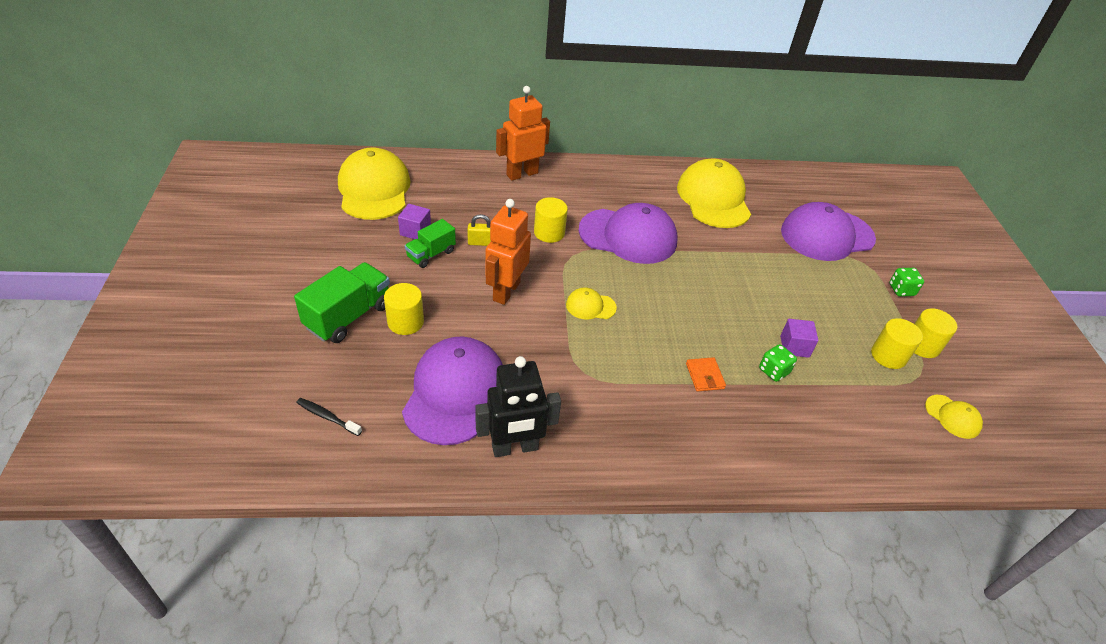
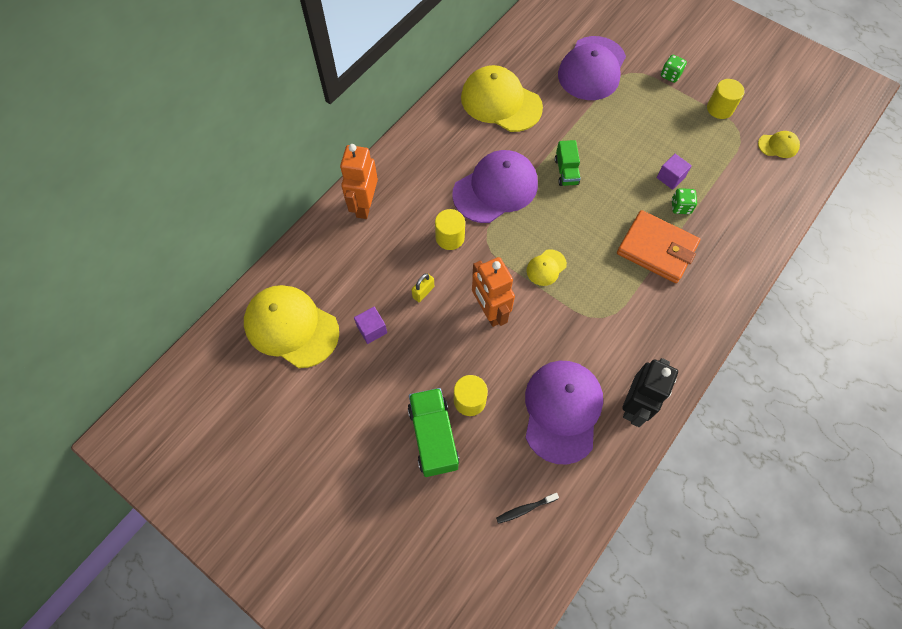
camera: 45 degrees left, 20 degrees up
purple cap [402,337,503,445] -> purple cap turned 45 degrees clockwise [525,361,603,465]
green truck [405,219,456,268] -> green truck moved to [555,140,581,186]
orange wallet [686,357,726,391] -> orange wallet [617,210,700,283], size x2.24
yellow cylinder [871,318,923,369] -> none

